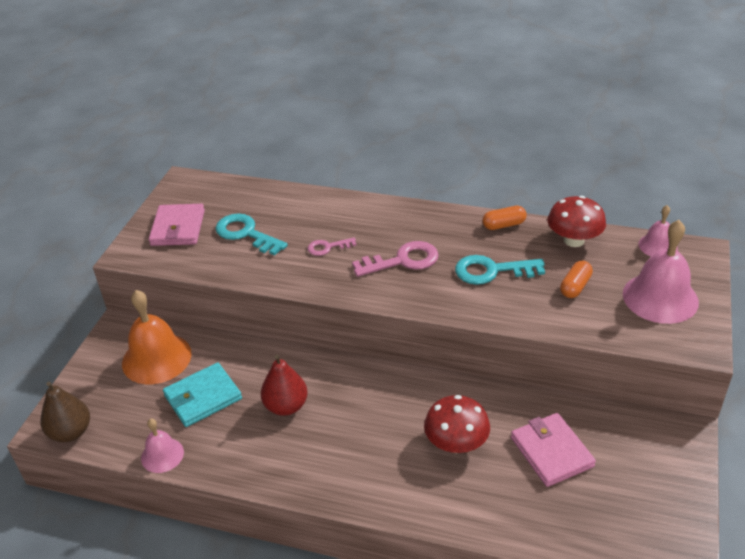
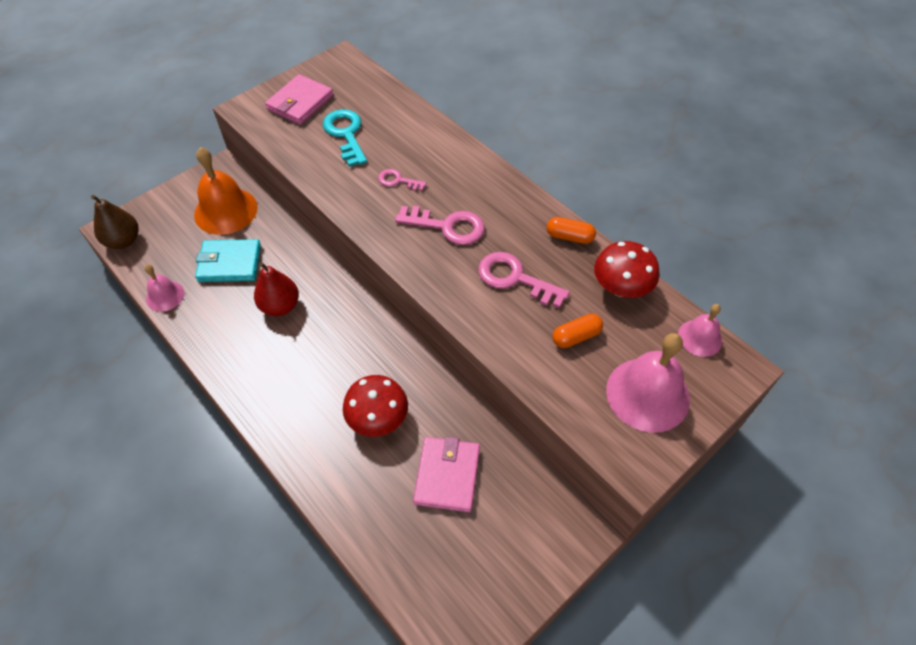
camera: 30 degrees right, 15 degrees up
turquoise key [455,255,545,285] -> pink key [478,252,570,308]

